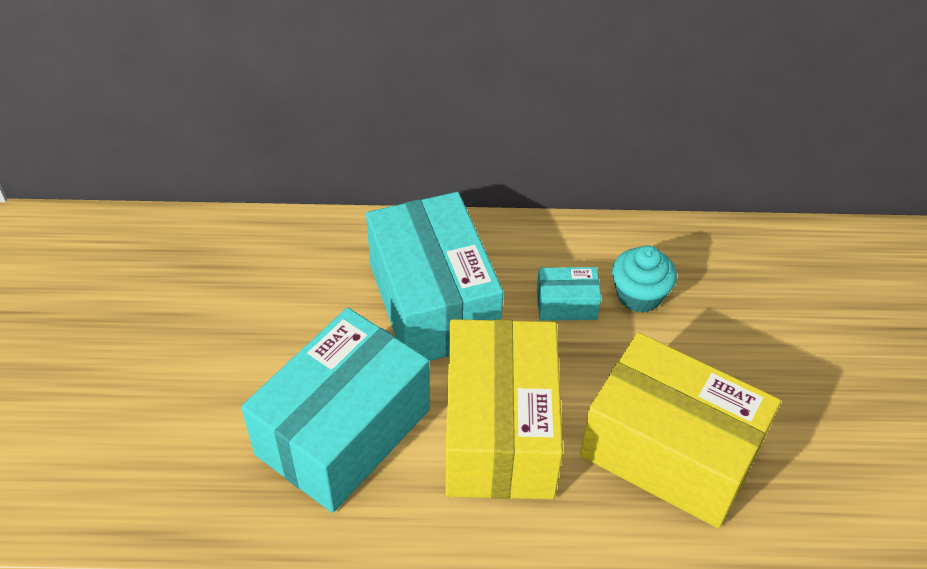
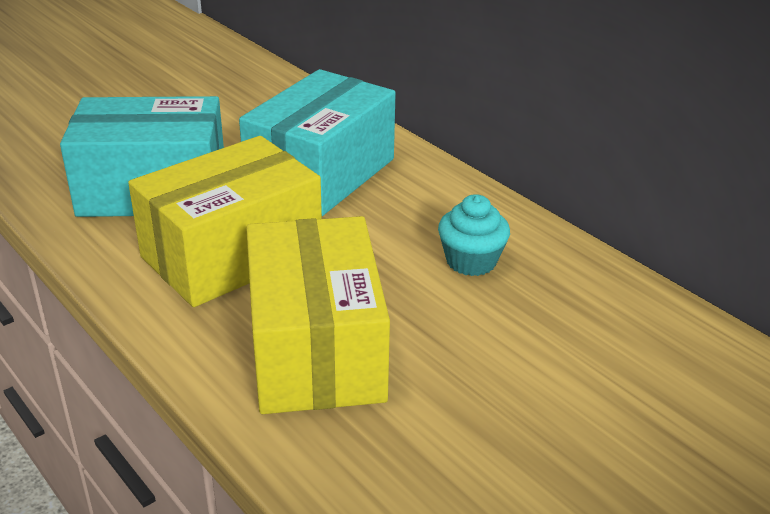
camera: 50 degrees right, 15 degrees down
turquoise box [537,267,601,321] -> none

